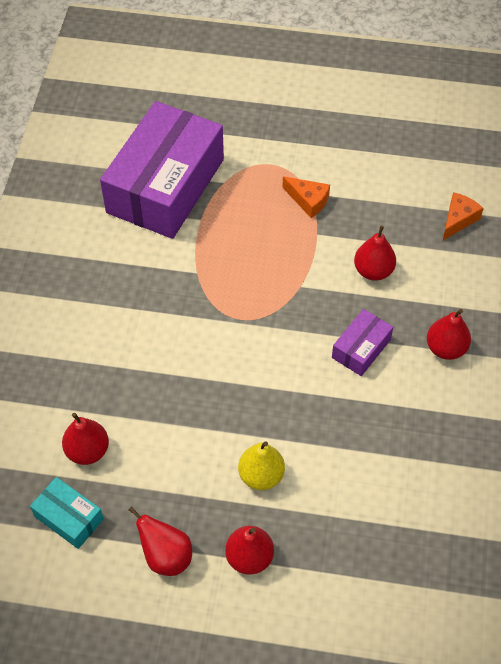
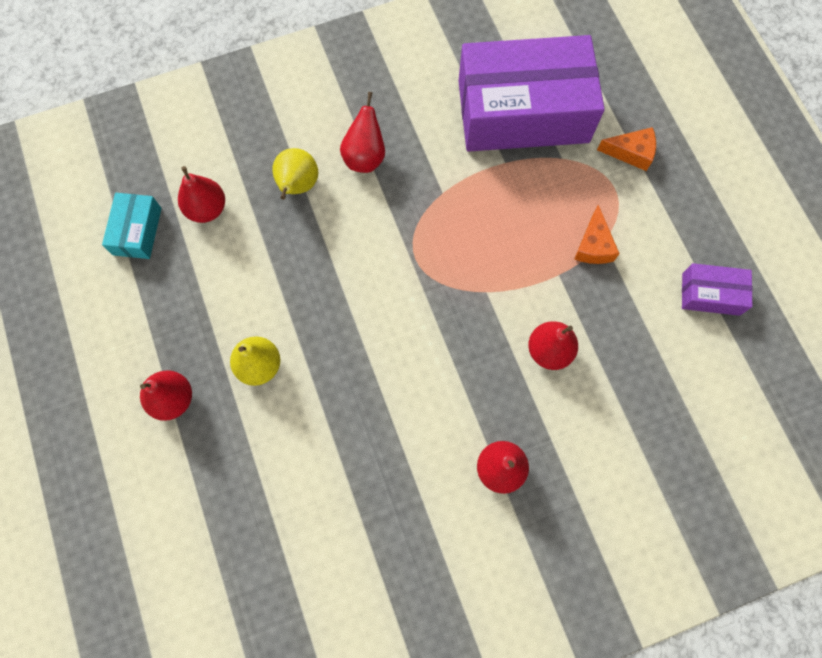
camera: 60 degrees right, 15 degrees up
red pear [128,506,192,576] -> red pear moved to [340,92,385,173]
purple box [332,309,393,376] -> purple box moved to [682,263,753,316]
orange cheese [443,192,484,240] -> orange cheese moved to [597,127,656,171]
none -> yellow pear [272,148,318,200]

